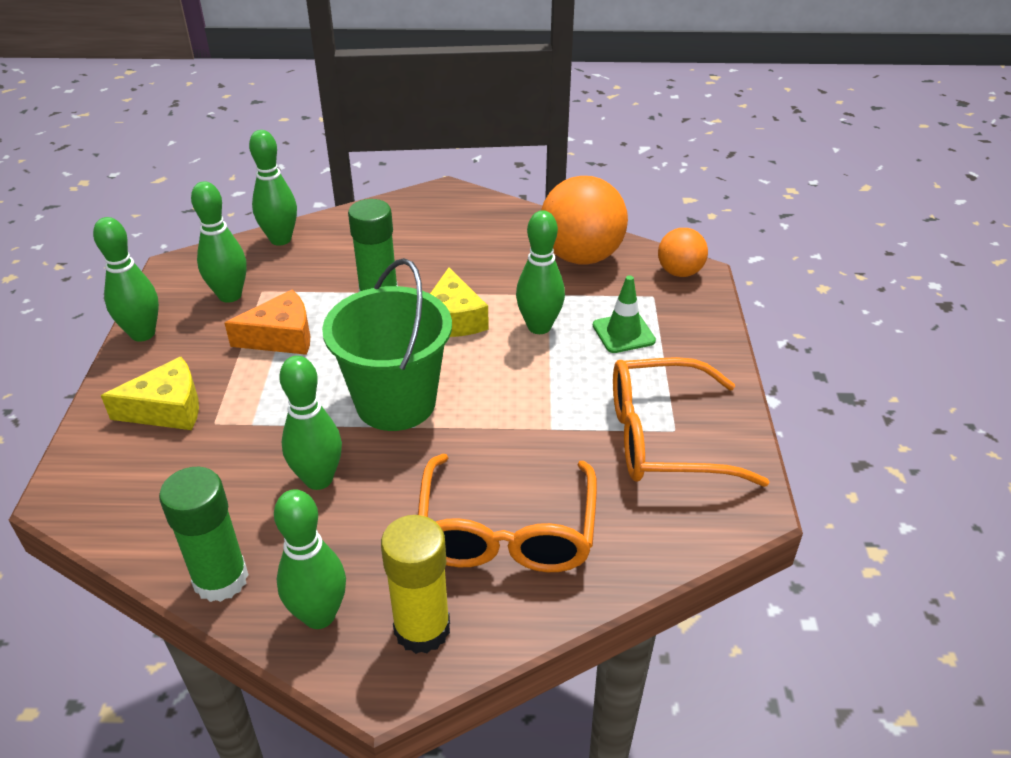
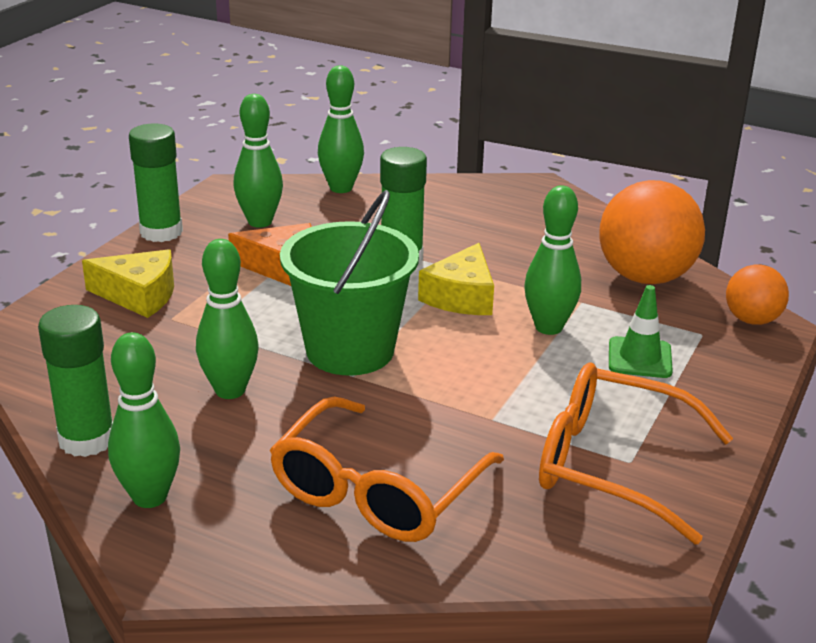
camera: 25 degrees right, 10 degrees down
green bowling pin [93,217,159,341] -> green glue stick [129,123,183,242]
yellow glue stick [381,515,450,654] -> none

